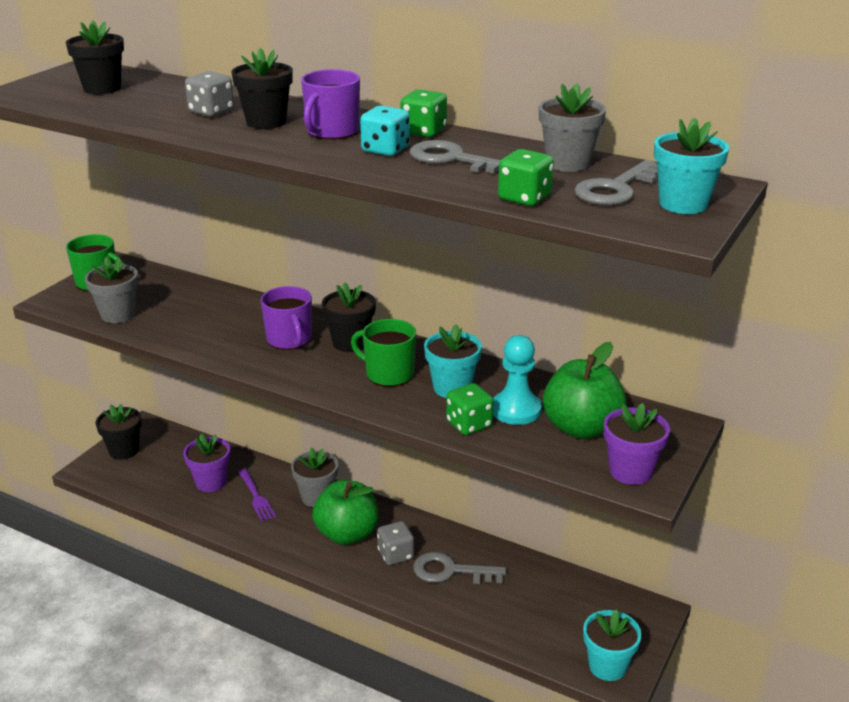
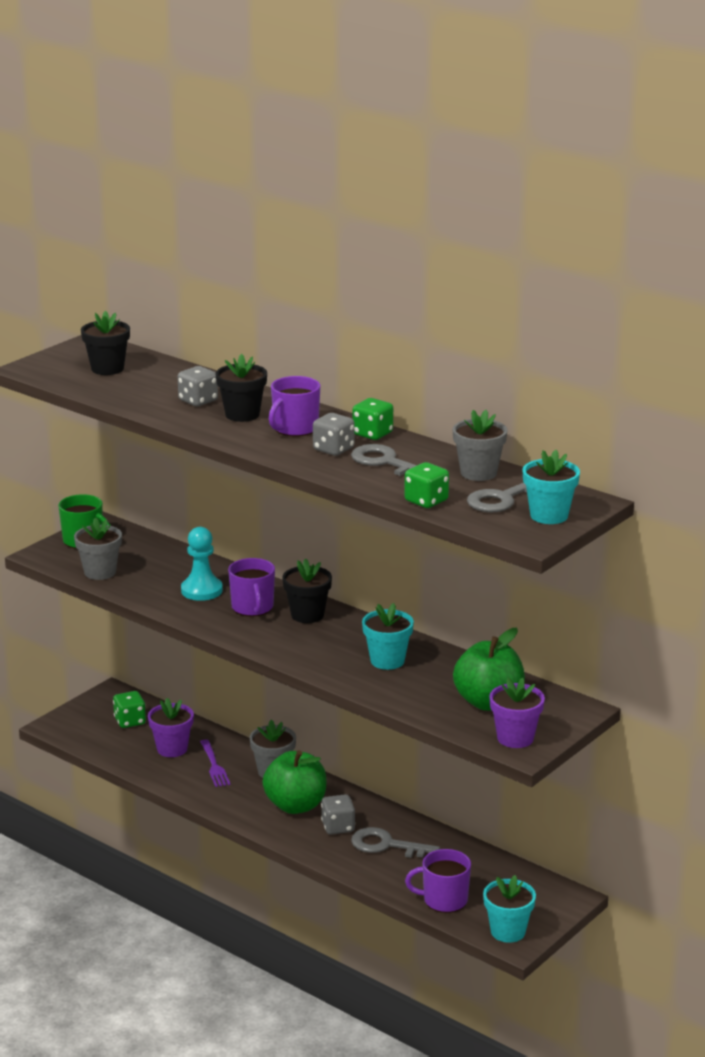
camera: 10 degrees right, 5 degrees down
black flower pot [96,404,142,460] -> none
green mug [351,319,416,387] -> none
turquoise dice [360,106,410,156] -> grey dice [313,413,355,456]
green dice [446,383,494,435] -> green dice moved to [113,691,146,728]
turquoise pawn [493,335,542,425] -> turquoise pawn moved to [181,527,223,601]
none -> purple mug [405,849,471,913]

